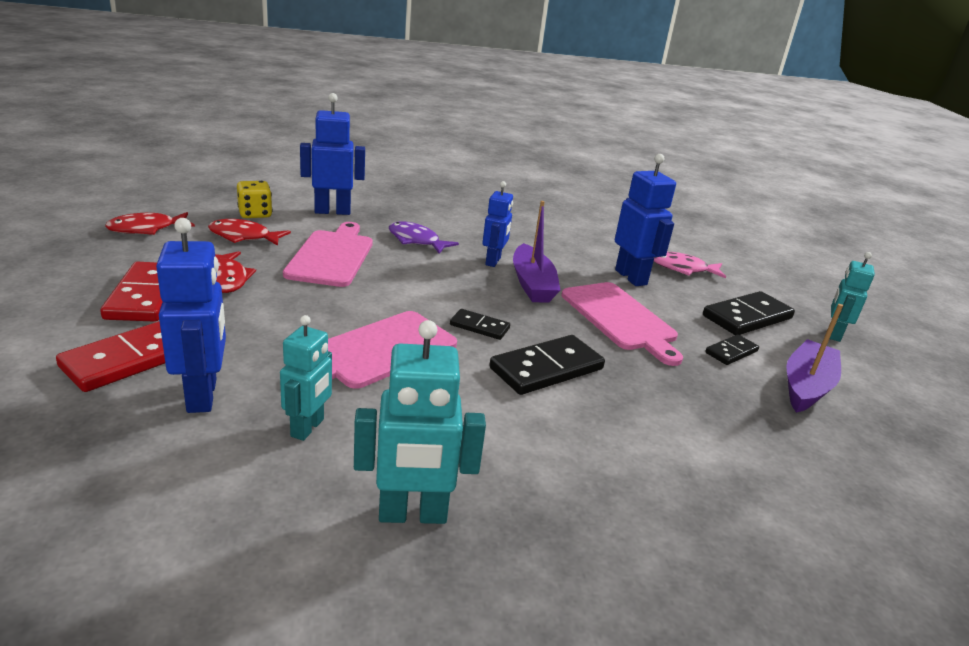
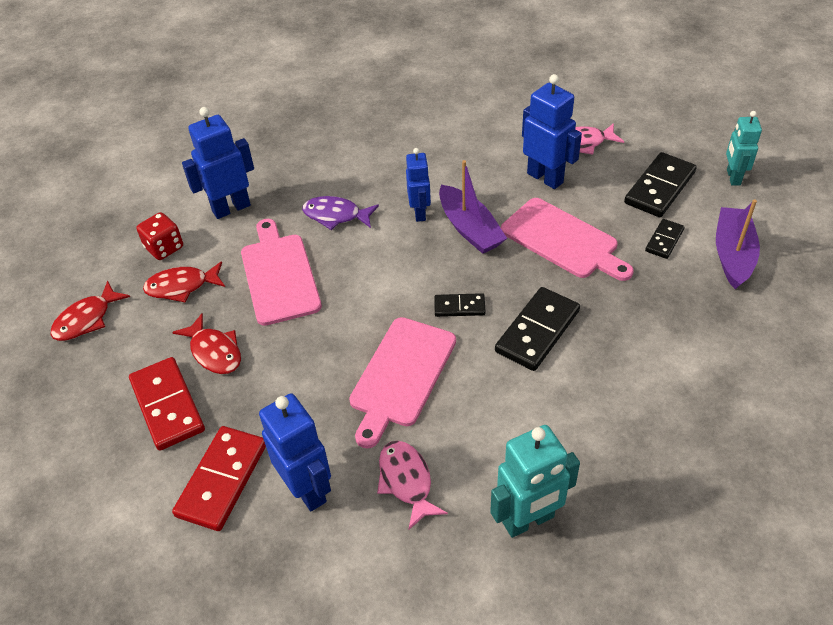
camera: 15 degrees left, 20 degrees up
yellow dice [237,181,272,218] -> red dice [136,212,183,260]
turquoise robot [280,315,332,441] -> pink fish [377,441,448,530]

